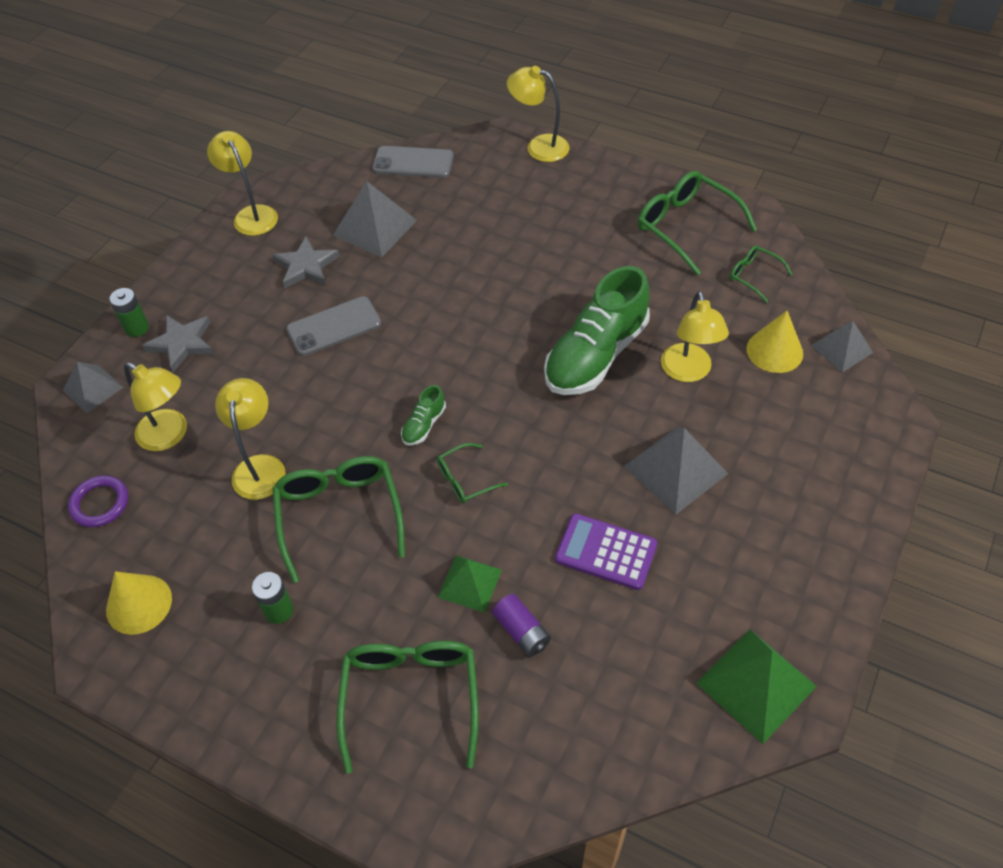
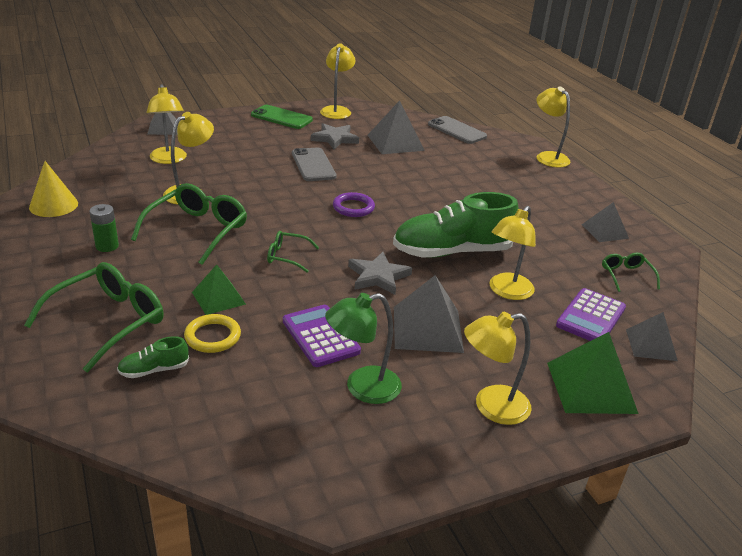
camera: 35 degrees right, 20 degrees down
purple ring [68,475,128,527] -> purple ring moved to [333,192,375,217]
green battery [109,288,149,337] -> none
grey star [142,315,214,372] -> grey star moved to [348,252,412,295]
grey phone [286,296,381,356] -> grey phone turned 60 degrees clockwise [292,147,336,181]
green shoe [401,385,446,446] -> green shoe moved to [117,336,189,378]
purple battery [492,594,551,657] -> yellow ring [184,314,241,353]
green glasses [638,171,757,275] -> grey pyramid [582,202,629,242]
green pyramid [696,629,817,744] -> green pyramid moved to [547,332,639,414]
yellow cone [746,311,803,373] -> purple calculator [556,288,626,341]
none -> green phone [251,105,313,129]
none -> green lamp [325,293,402,404]
none -> yellow lamp [464,312,532,425]

